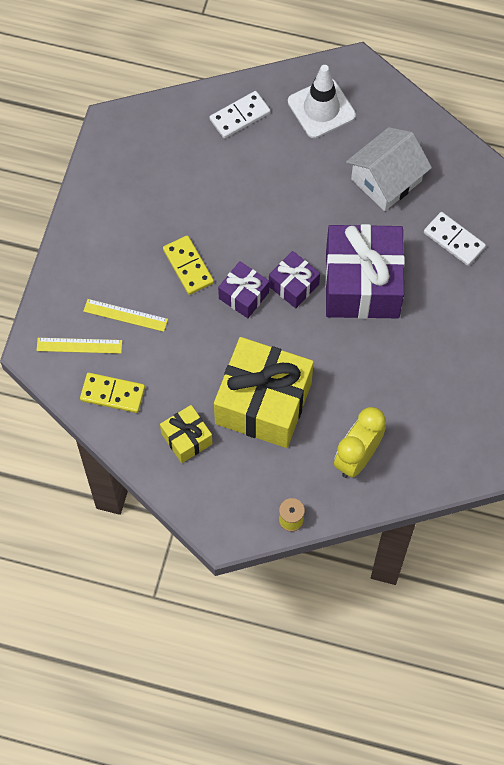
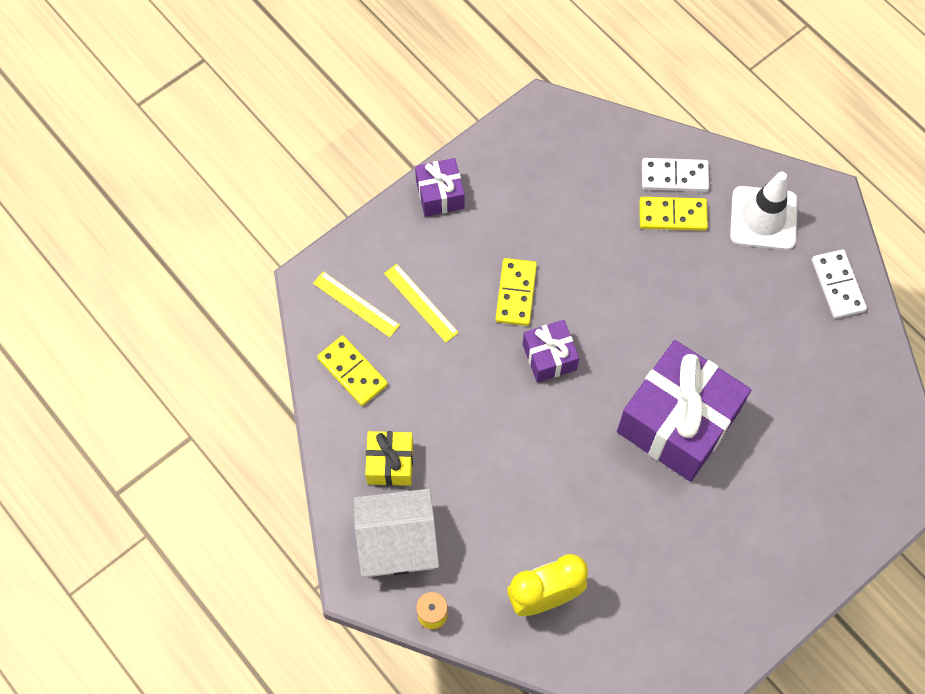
camera: 35 degrees right, 0 degrees up
yellow gift [214,337,314,448] -> none
purple gift [269,251,320,308] -> purple gift moved to [415,158,465,217]
white house [346,127,432,211] -> white house moved to [354,489,439,577]
white domino [424,212,486,266] -> white domino moved to [812,249,867,319]
none -> yellow domino [639,197,708,231]

